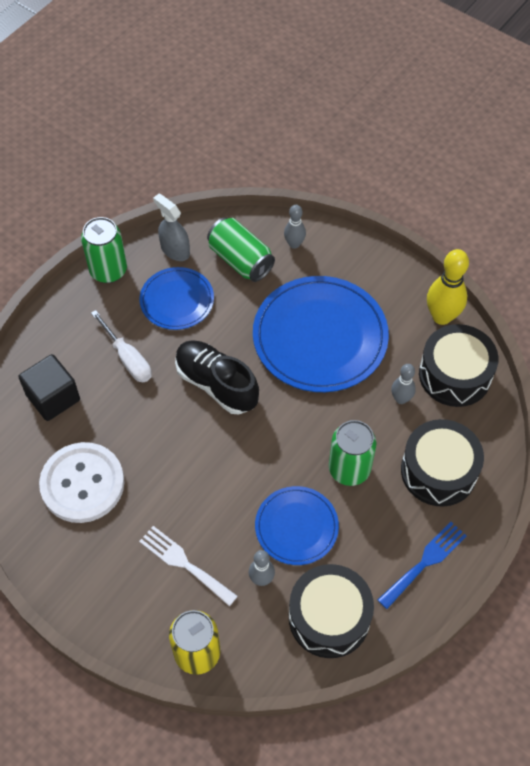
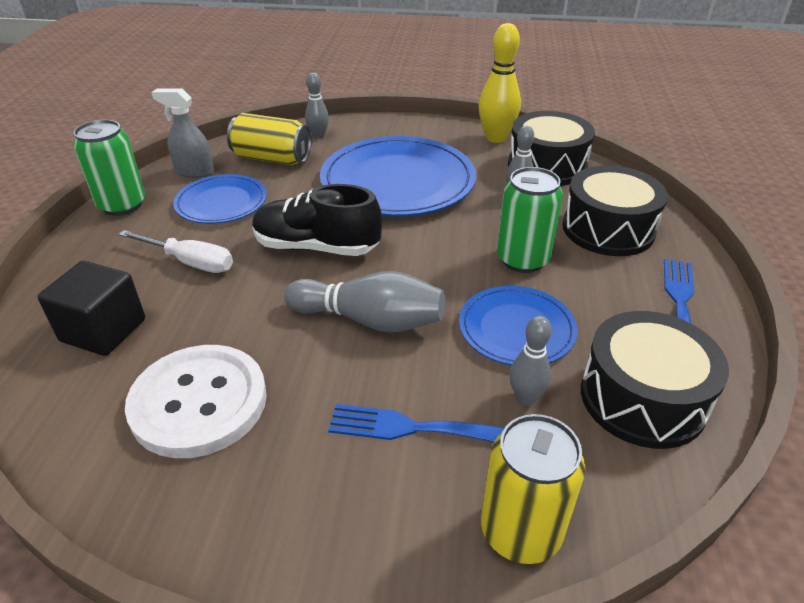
camera: 30 degrees left, 20 degrees down
white fork [139,526,238,606] -> blue fork [328,404,504,442]
green can [207,217,275,282] -> yellow can [227,113,312,165]
none -> grey bowling pin [284,271,445,333]

